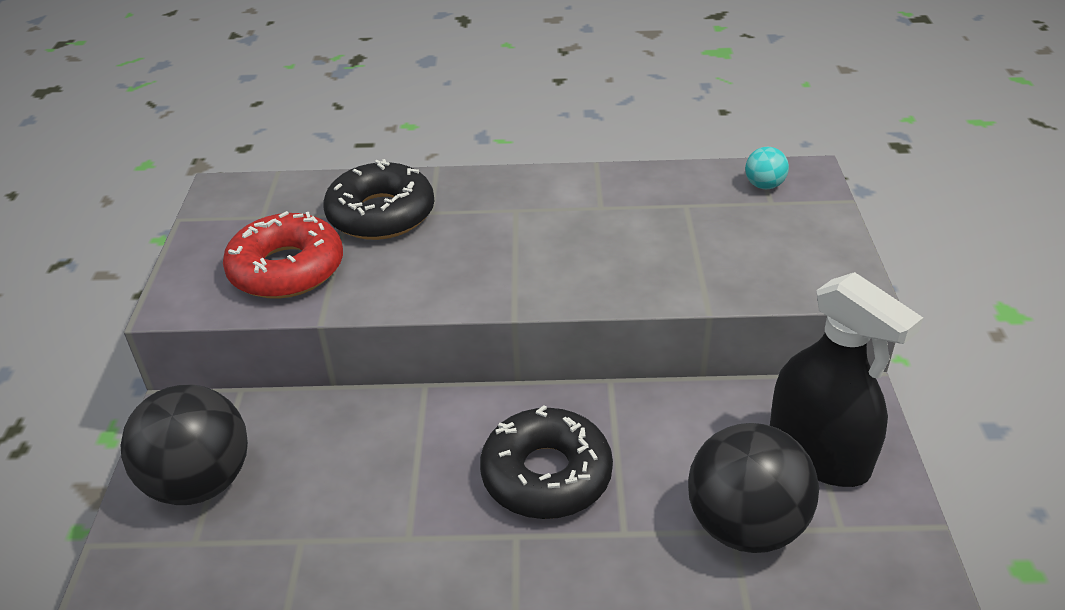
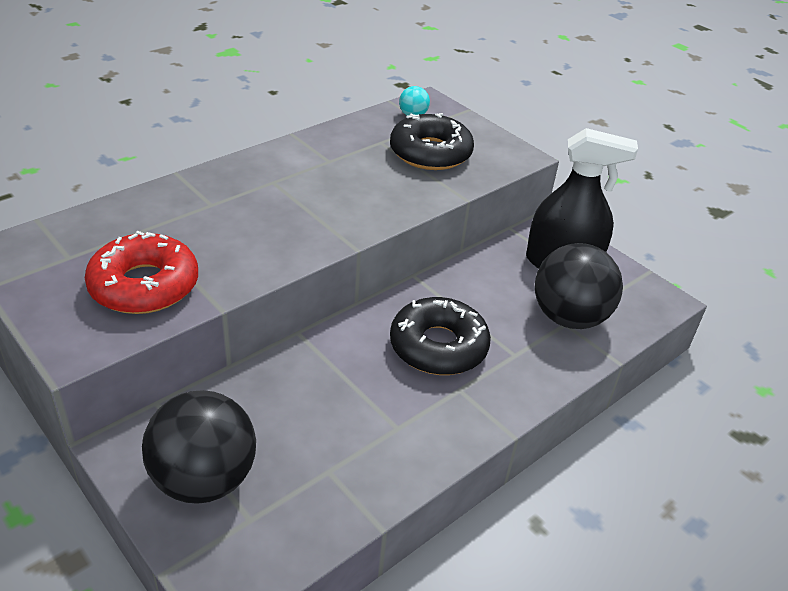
camera: 45 degrees left, 0 degrees up
black donut [323,159,434,240] -> black donut moved to [390,113,474,170]

